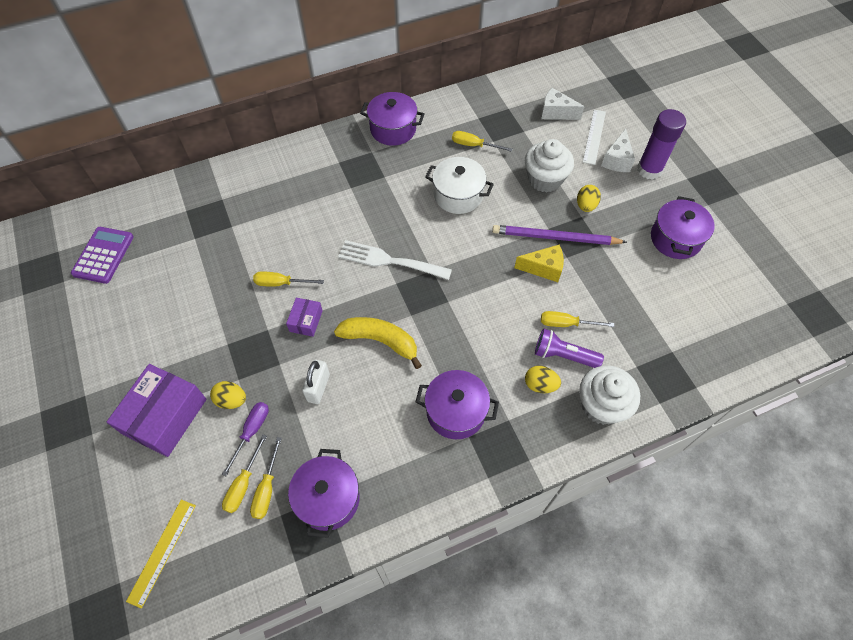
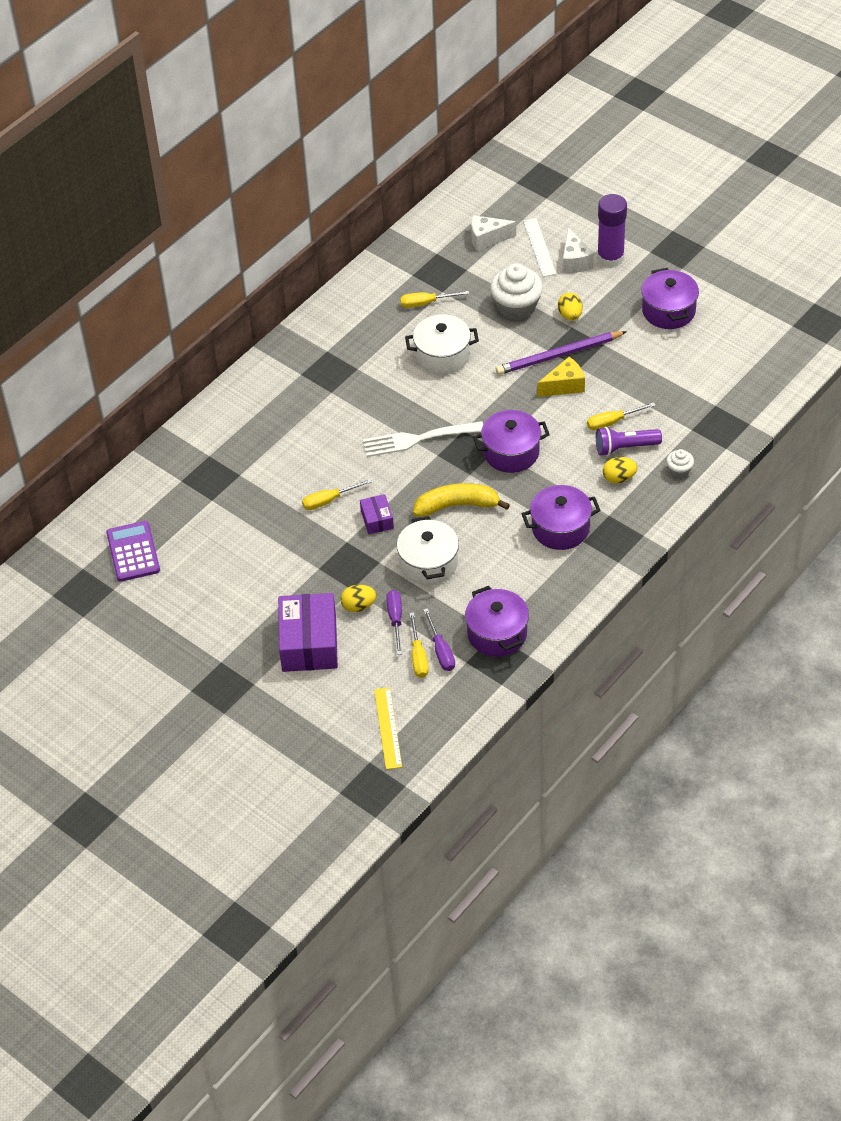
camera: 25 degrees left, 10 degrees down
yellow screwdriver [250,437,282,519] -> purple screwdriver [423,608,455,671]
white padlock [302,360,330,404] -> white pot [397,516,459,586]
purple pot [360,92,424,146] -> purple pot moved to [473,410,550,473]
white cupcake [579,366,640,425] -> white cupcake [666,449,694,478], size x0.49

